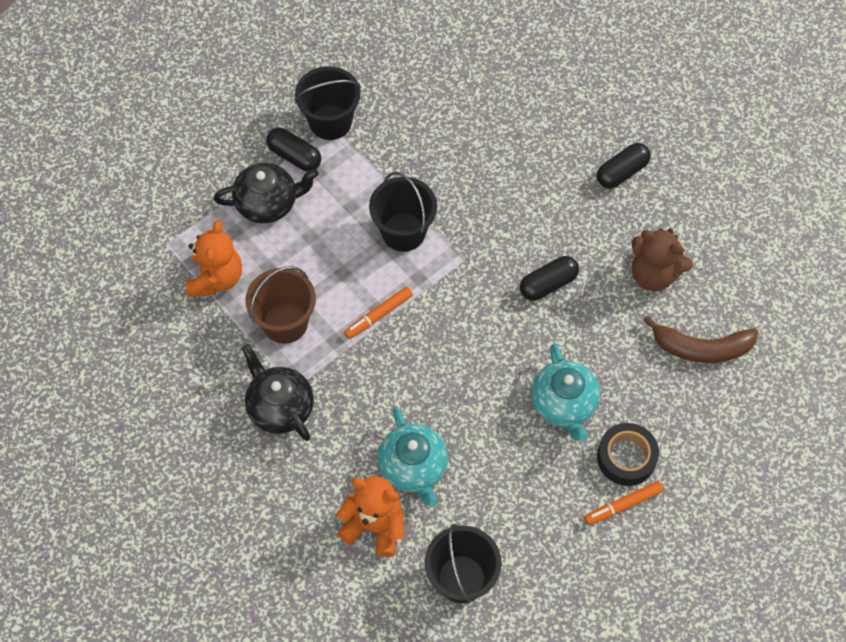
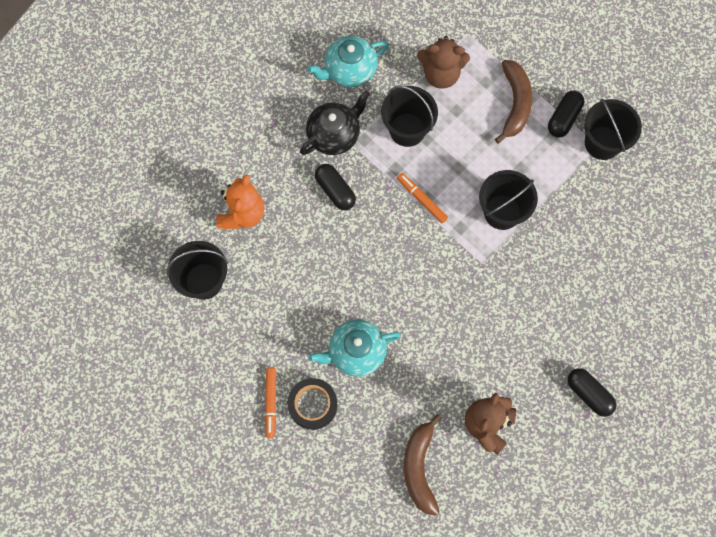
camera: 85 degrees right, 10 degrees up
orange teddy bear [186,220,242,297] -> brown teddy bear [417,36,470,89]
black teapot [214,163,319,223] -> brown banana [495,60,532,143]
brown bucket [245,266,316,344] -> black bucket [381,86,438,147]
turquoise teapot [378,408,448,506] -> turquoise teapot moved to [307,36,389,87]
black capsule [520,256,579,301] -> black capsule moved to [315,164,356,210]
orange marker [584,481,663,526] -> orange marker turned 150 degrees counterclockwise [265,368,276,438]

